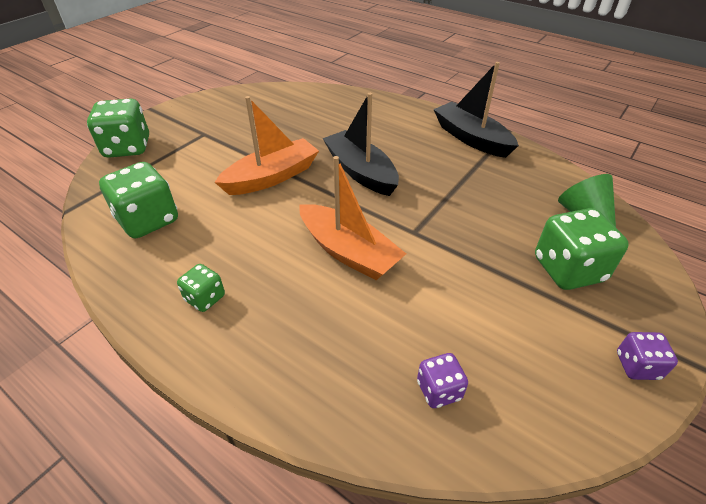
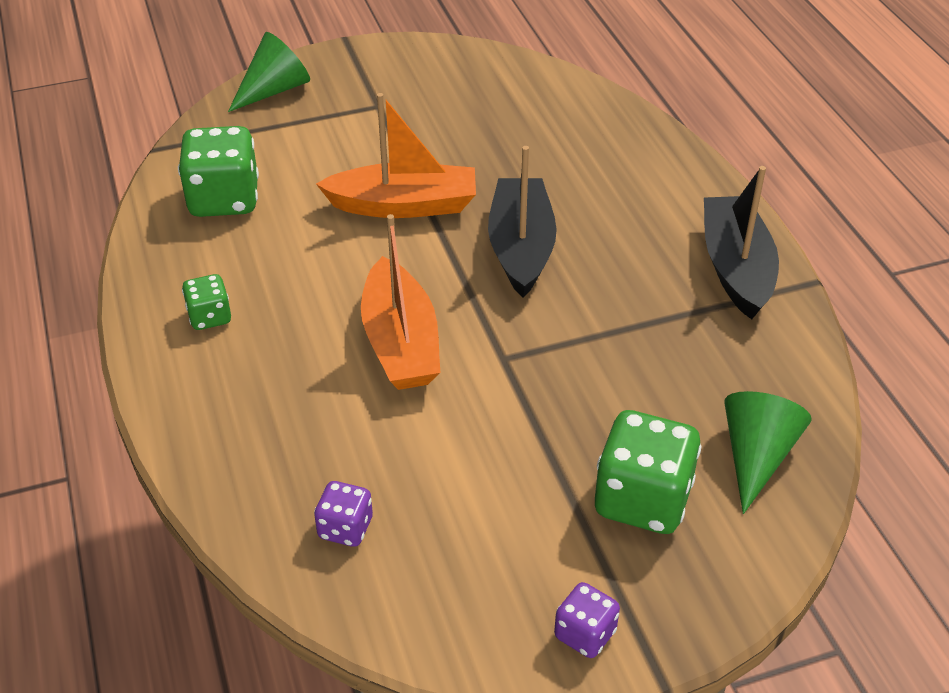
camera: 35 degrees right, 0 degrees up
green dice [87,99,149,158] -> green cone [228,32,310,112]

